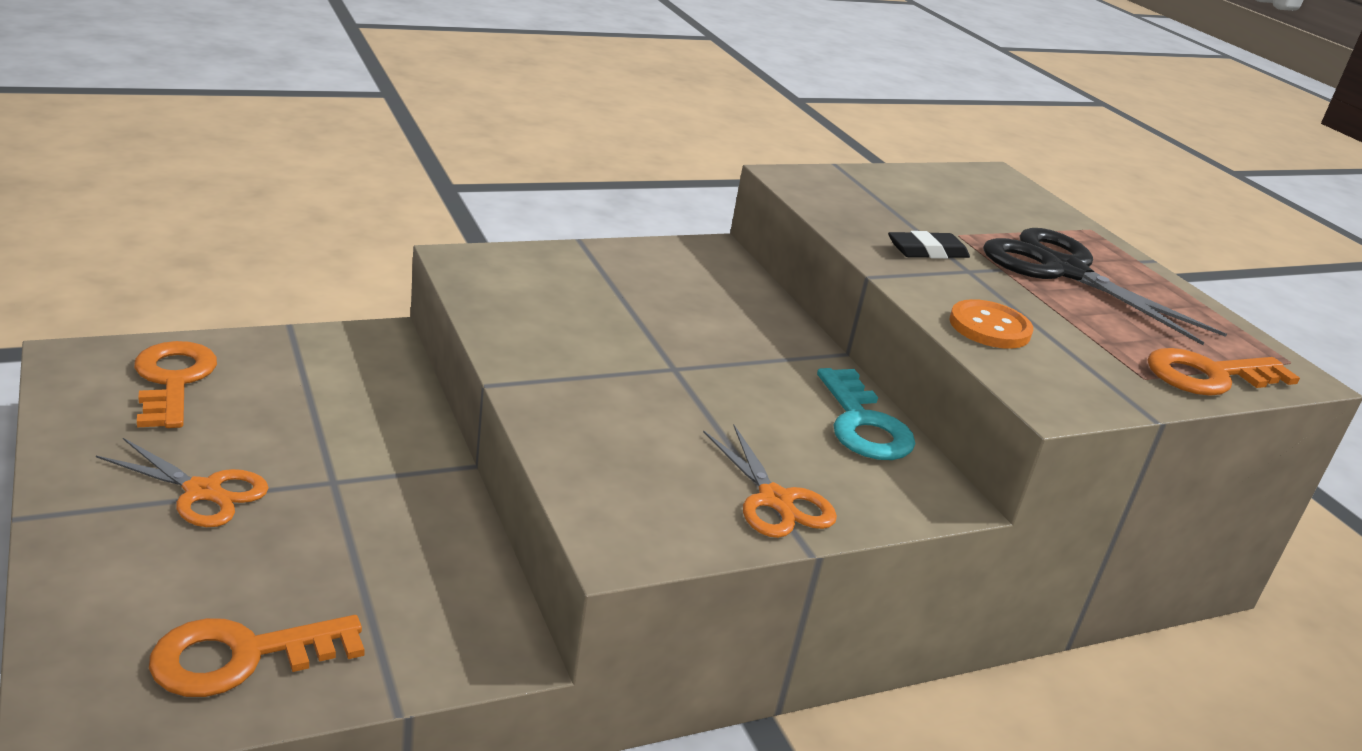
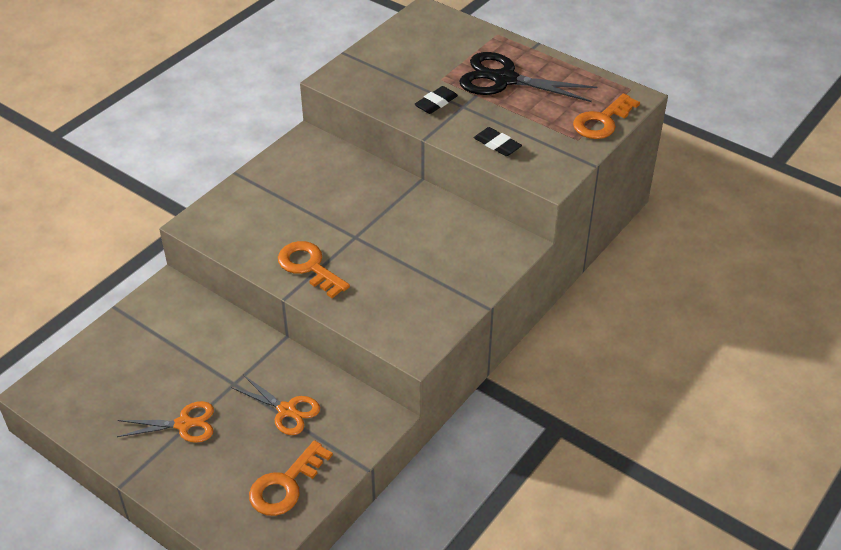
camera: 25 degrees left, 15 degrees up
orange key [134,341,217,428] -> orange key moved to [278,241,350,298]
orange scissors [703,425,837,538] -> orange scissors moved to [231,375,320,435]
turquoise key [817,368,915,460] -> none
orange button [950,299,1033,349] -> black eraser [474,127,522,156]

